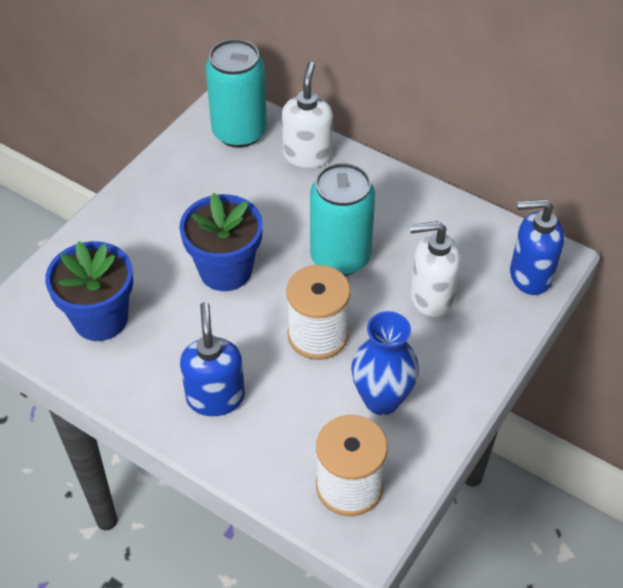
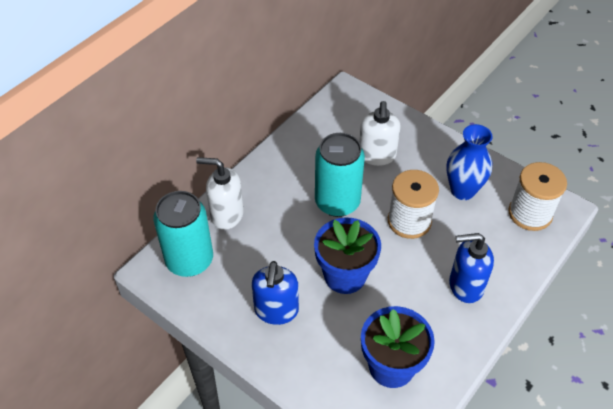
camera: 85 degrees left, 0 degrees up
blue soap dispenser [510,199,564,295] -> blue soap dispenser moved to [252,261,299,325]

